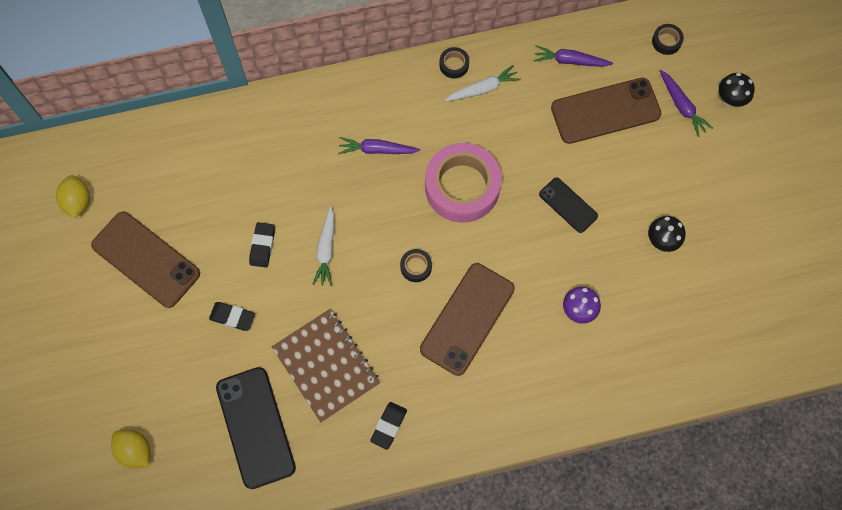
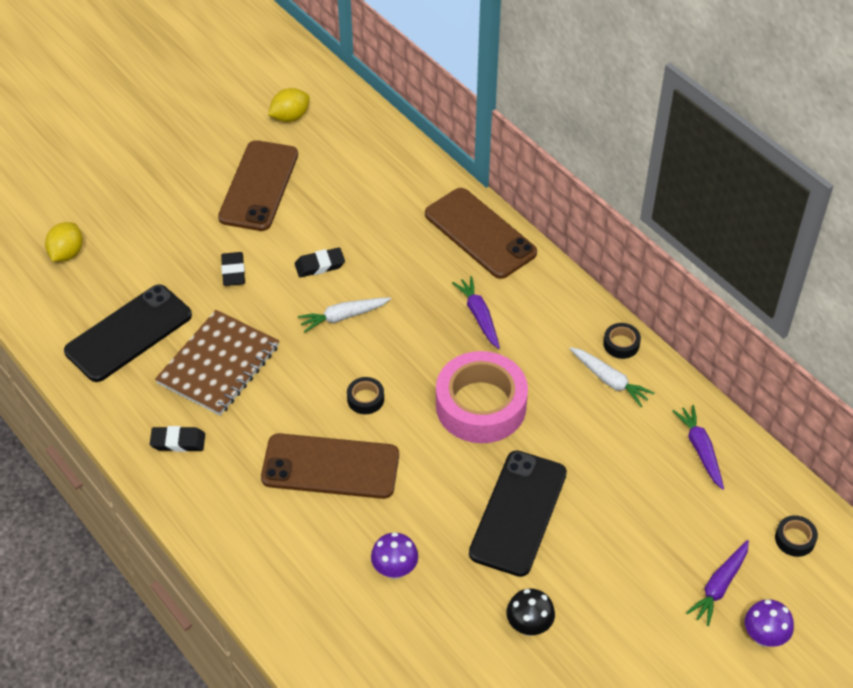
camera: 65 degrees right, 20 degrees down
black phone [539,177,598,233] -> black phone [469,450,567,577], size x1.79
brown phone [551,78,662,144] -> brown phone moved to [425,188,537,279]
black mushroom [719,73,755,107] -> purple mushroom [745,599,794,647]

